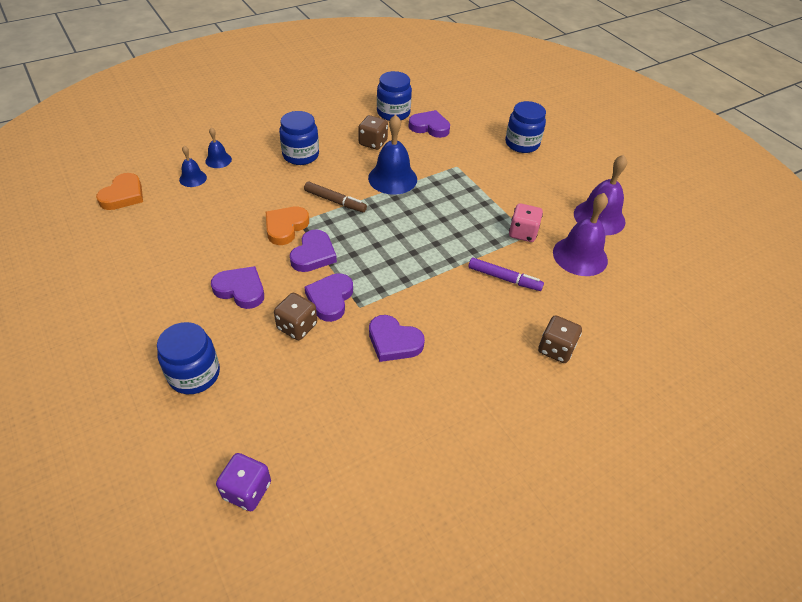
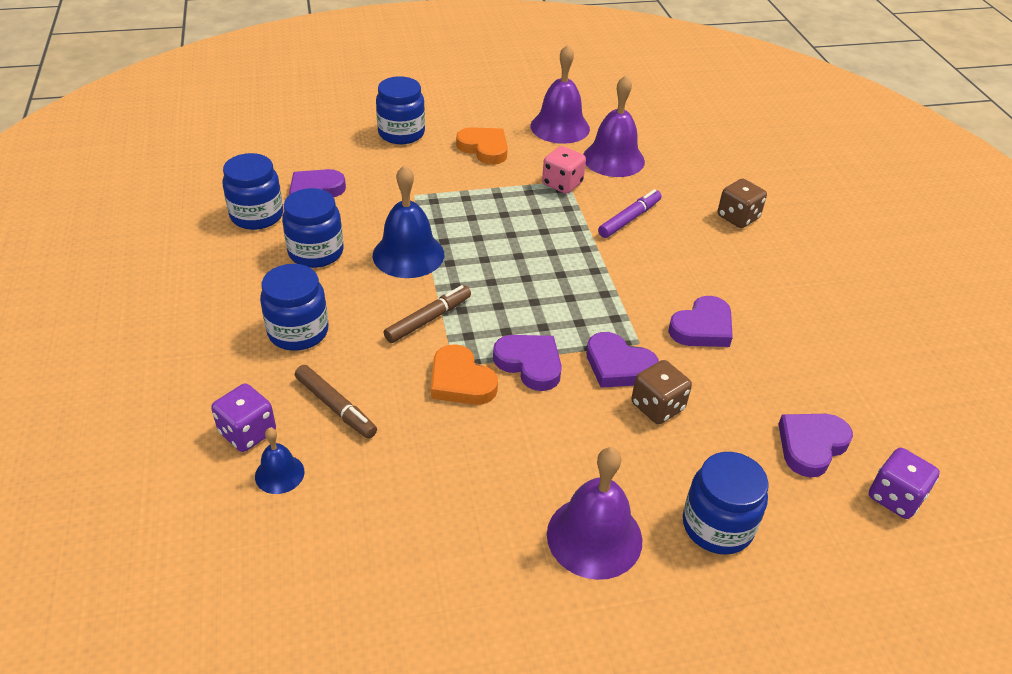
camera: 70 degrees left, 5 degrees down
orange heart [96,173,143,210] -> orange heart moved to [456,127,508,165]
blue bell [205,127,232,168] -> purple dice [211,384,276,452]
purple heart [211,266,264,309] -> purple heart moved to [778,414,853,478]
brown dice [358,115,388,150] -> blue jar [282,188,344,268]
none -> brown marker [295,365,377,439]
none -> purple bell [547,447,642,580]

